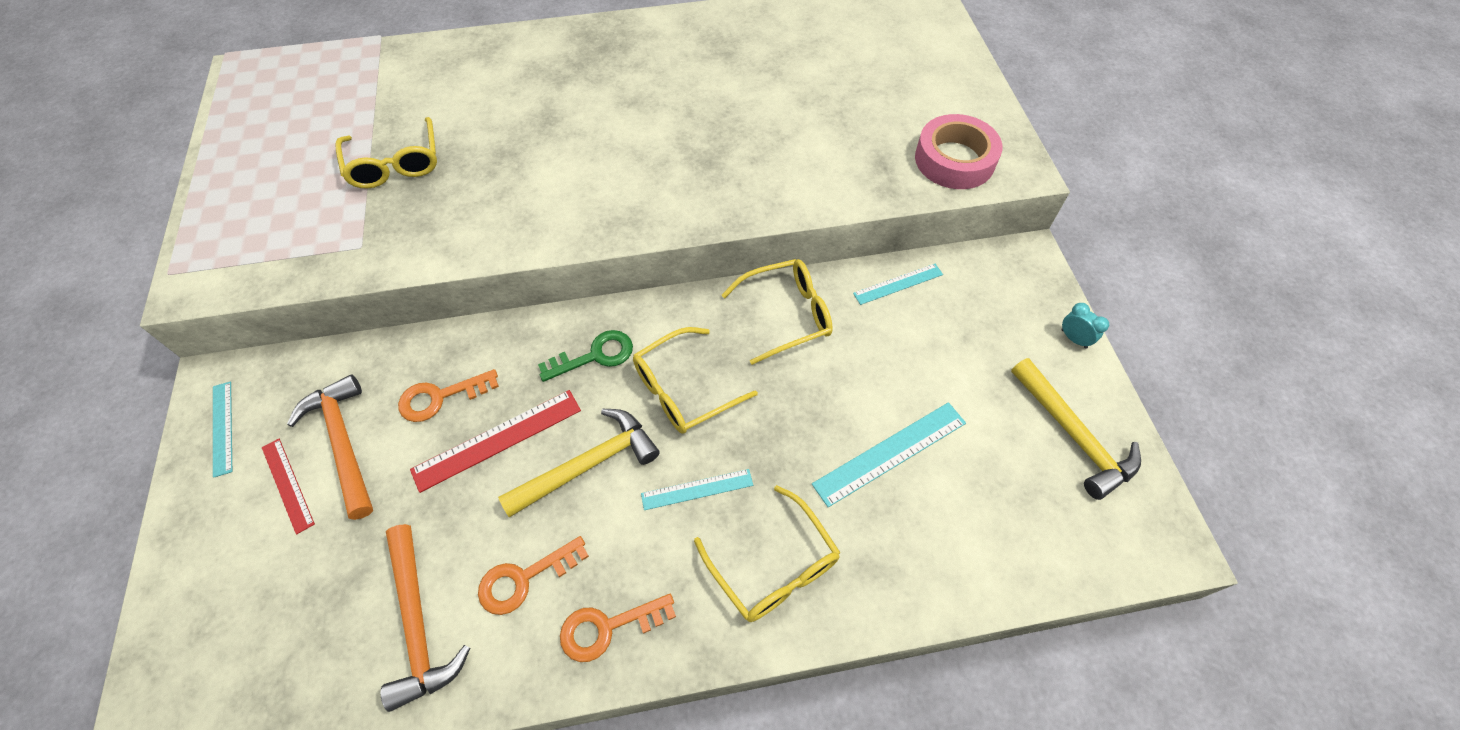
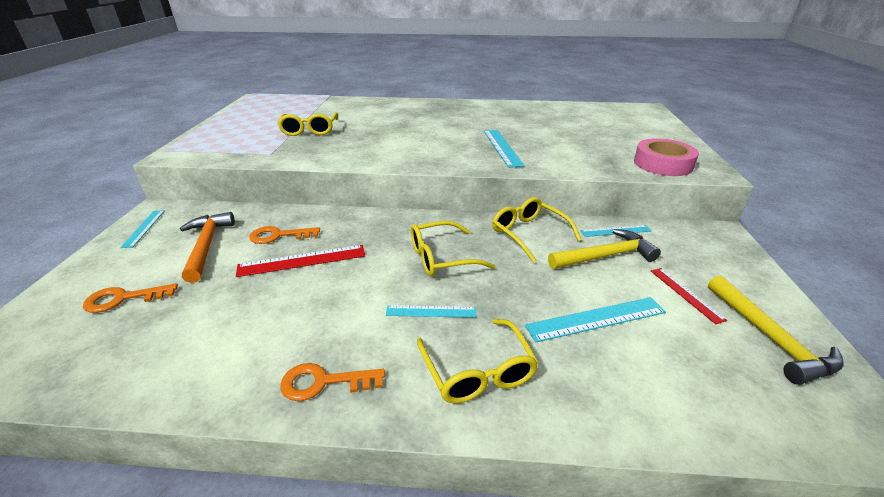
camera: 15 degrees right, 25 degrees down
red ruler [262,439,315,535] -> red ruler moved to [651,268,727,324]
orange hammer [381,524,470,712] -> none
orange key [478,536,589,615] -> orange key moved to [83,283,178,313]
yellow hammer [498,409,660,517] -> yellow hammer moved to [548,229,661,269]
green key [538,330,633,382] -> none
yellow glasses [722,259,833,365] -> yellow glasses turned 120 degrees counterclockwise [492,197,582,263]
turquoise clock [1061,303,1109,349] -> none
none -> turquoise ruler [484,130,525,168]

